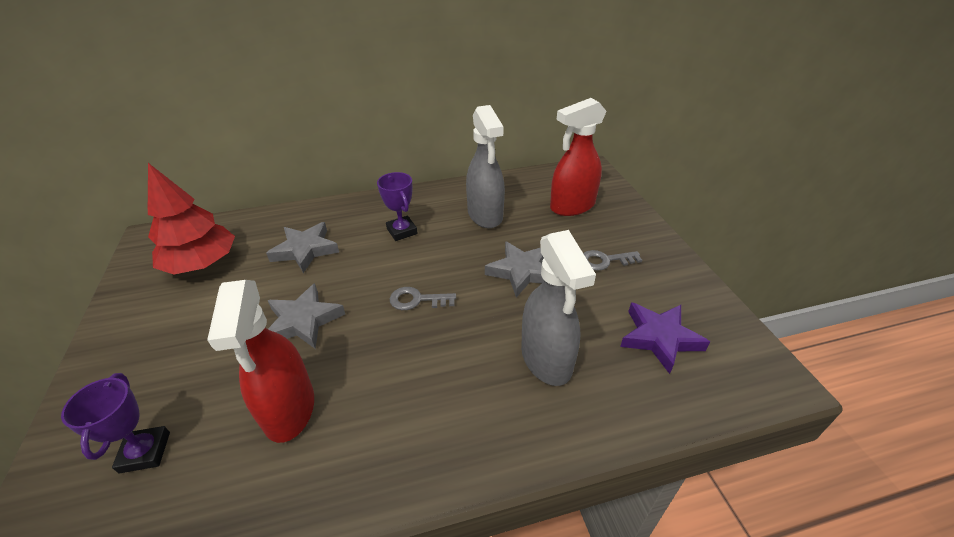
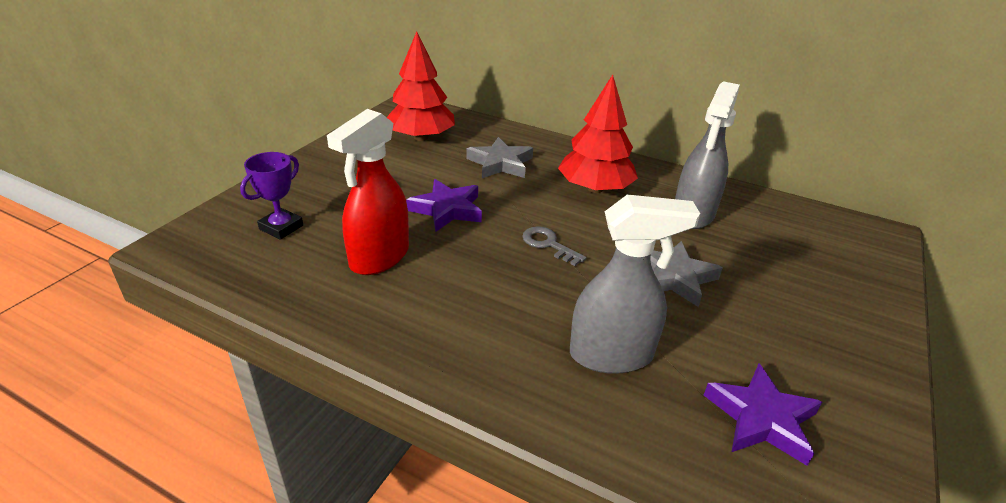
camera: 40 degrees right, 5 degrees down
grey star [268,283,345,349] -> purple star [406,179,482,232]
purple trophy [377,172,418,241] -> red tree [558,74,638,193]
grey spray bottle [521,230,596,386] -> grey spray bottle turned 120 degrees counterclockwise [570,195,700,374]
red spray bottle [550,98,606,216] -> none
grey key [583,250,642,271] -> none

